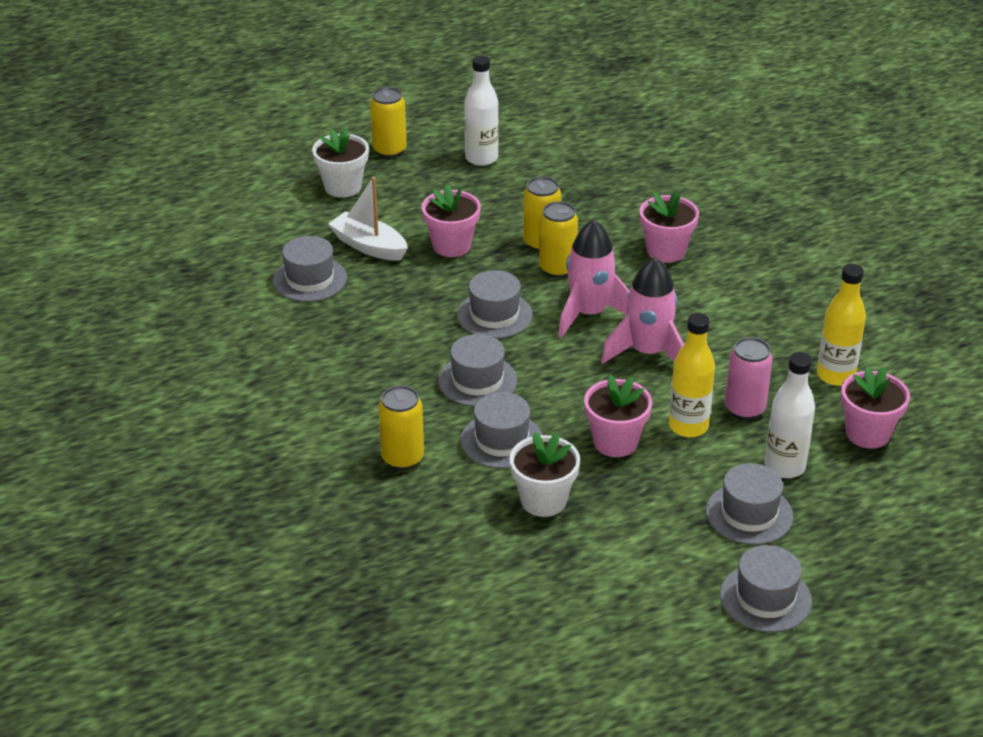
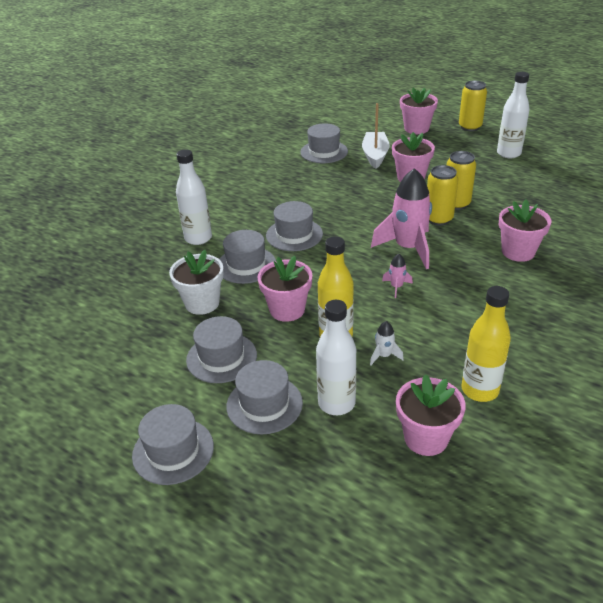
camera: 60 degrees right, 0 degrees up
white flower pot [312,127,369,198] -> pink flower pot [400,88,438,134]
yellow can [379,385,424,470] -> white bottle [176,149,212,245]
grey hat [457,270,533,339] -> grey hat moved to [186,316,257,383]
pink rocket [601,257,684,364] -> pink rocket [382,254,413,298], size x0.43
pink can [725,337,773,420] -> white rocket [370,321,404,365]

